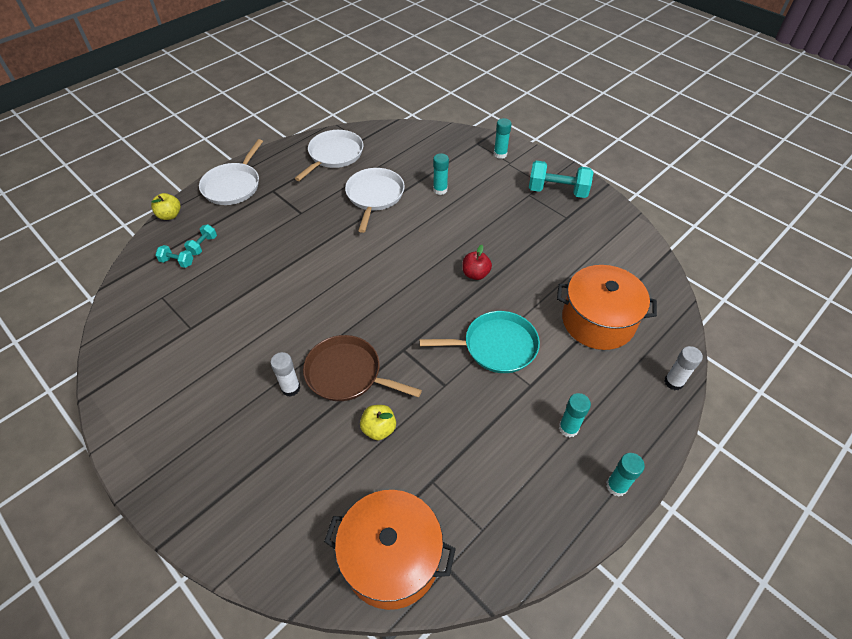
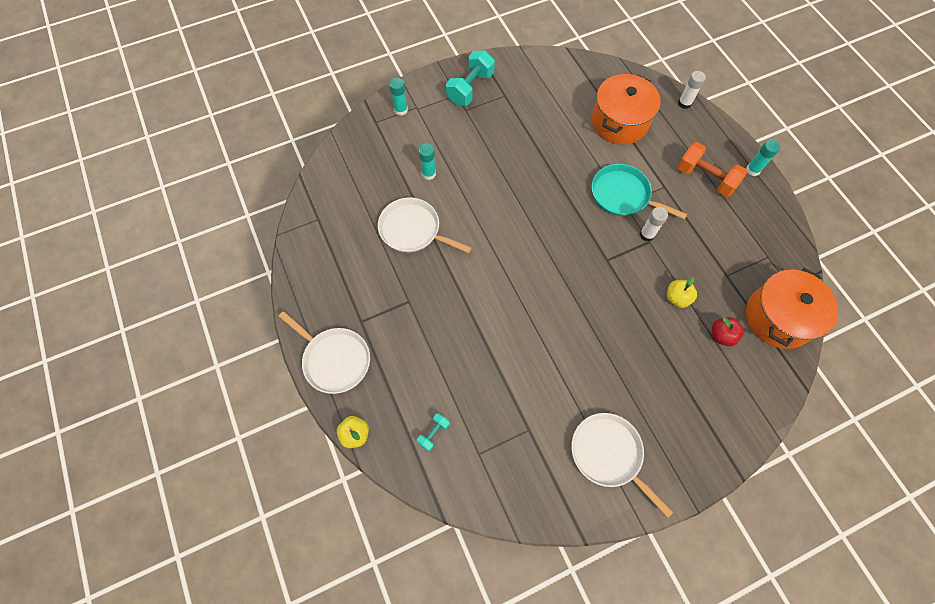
camera: 70 degrees left, 15 degrees up
turquoise dumbbell [184,224,217,255] -> none
white glue stick [271,352,300,397] -> white glue stick moved to [640,207,668,241]
white pan [295,130,363,181] -> white pan moved to [572,413,673,518]
brown pan [303,335,422,401] -> none
turquoise pan [419,311,540,373] -> turquoise pan turned 75 degrees counterclockwise [592,164,687,219]
red apple [462,245,492,280] -> red apple moved to [712,317,744,346]
turquoise glue stick [559,393,591,437] -> orange dumbbell [677,142,747,197]

